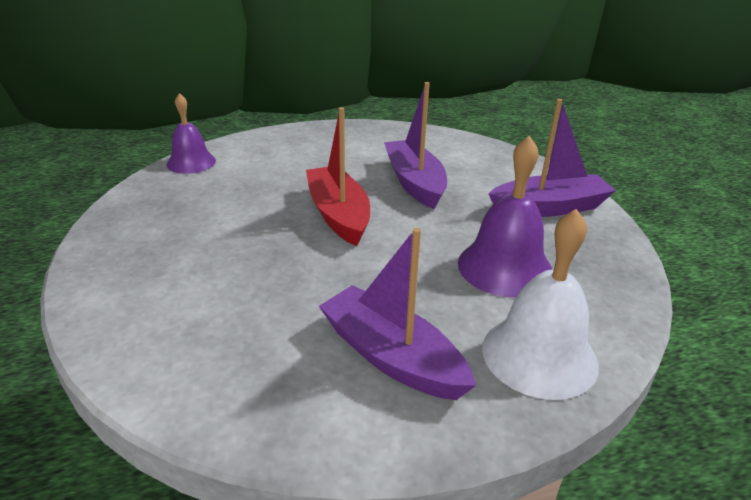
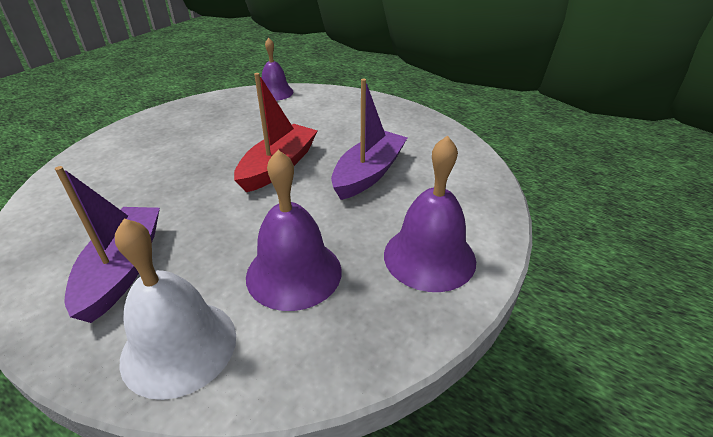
camera: 50 degrees right, 5 degrees up
purple boat [488,99,616,217] -> purple bell [384,135,476,292]

